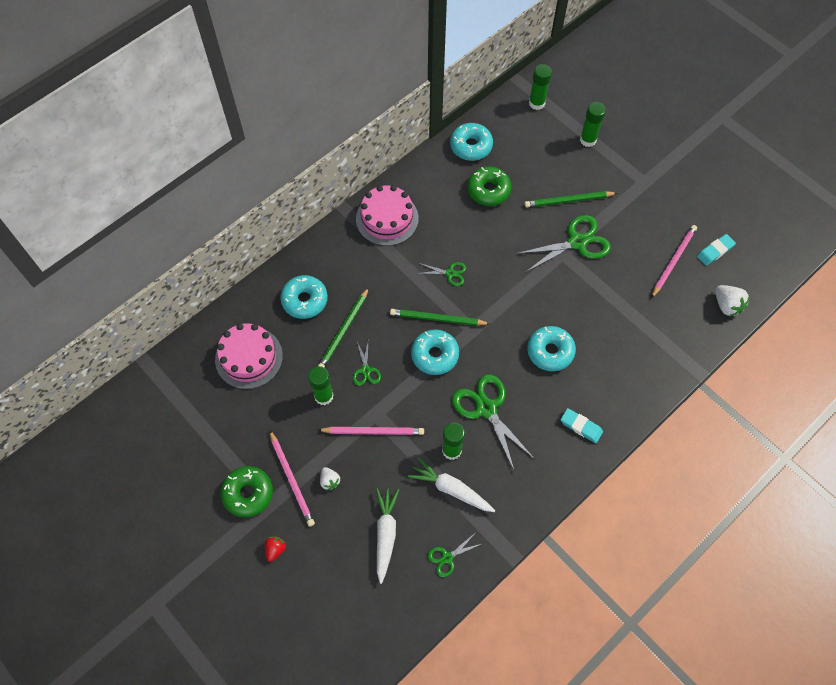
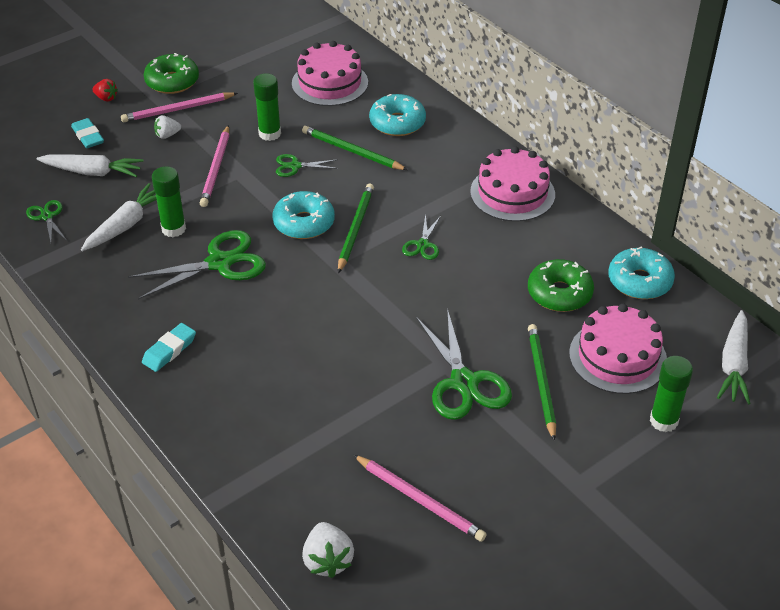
camera: 95 degrees right, 20 degrees down
turquoise donut [527,326,576,371] -> none
green glue stick [529,64,552,110] -> white carrot [717,310,750,405]
turquoise eraser [697,234,736,266] -> turquoise eraser moved to [71,118,104,148]
white strawberry [715,285,750,316] -> white strawberry turned 75 degrees counterclockwise [302,522,354,578]
none -> pink cake [569,304,667,394]

